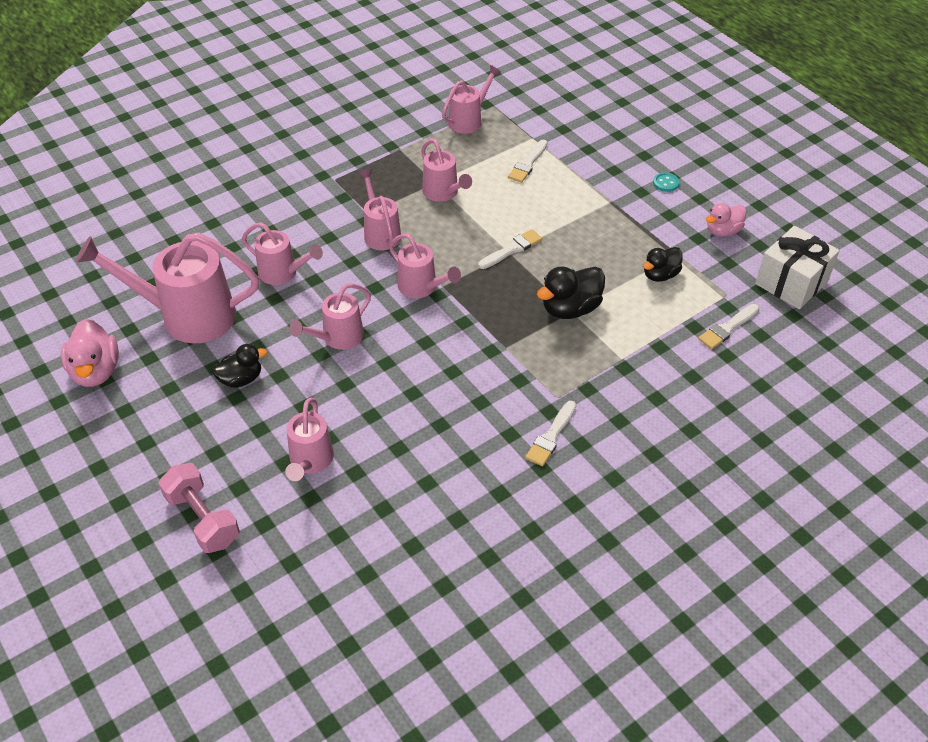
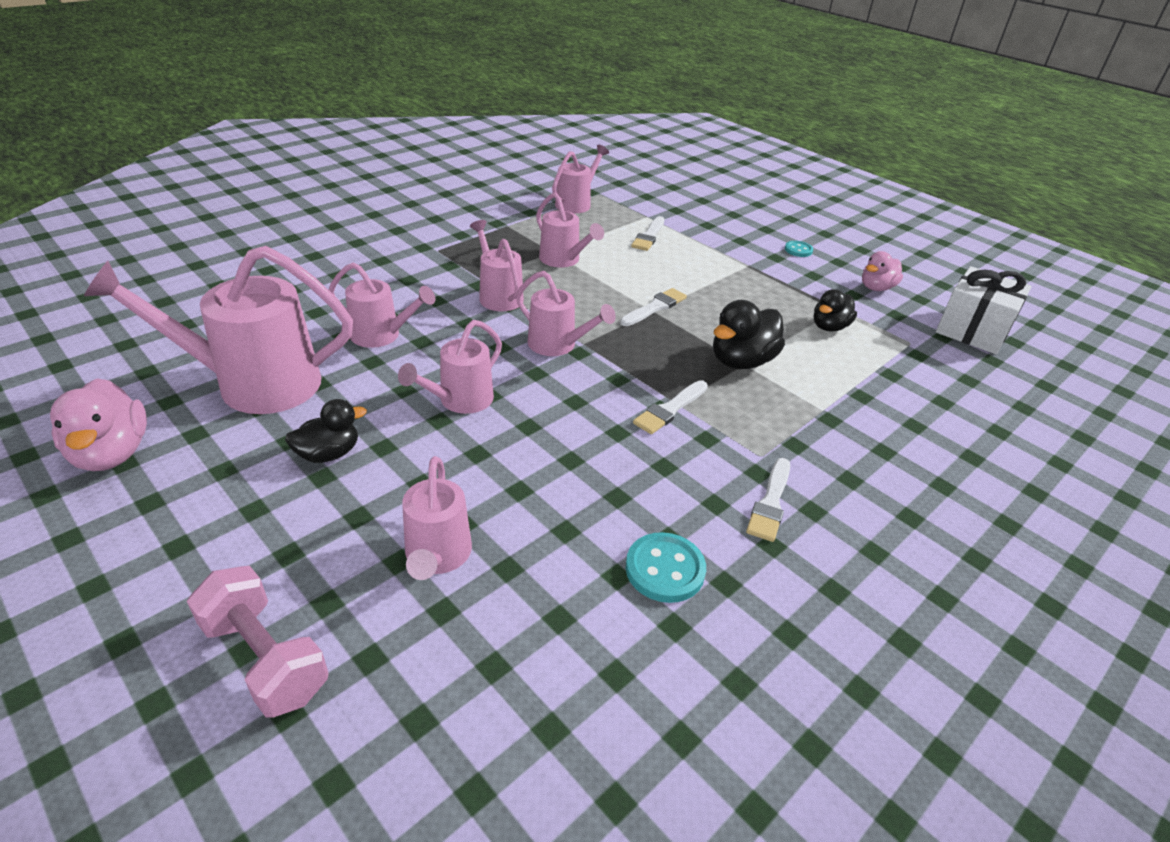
camera: 10 degrees left, 10 degrees down
white brush [698,304,760,349] -> white brush moved to [633,380,708,434]
none -> turquoise button [626,532,706,603]

